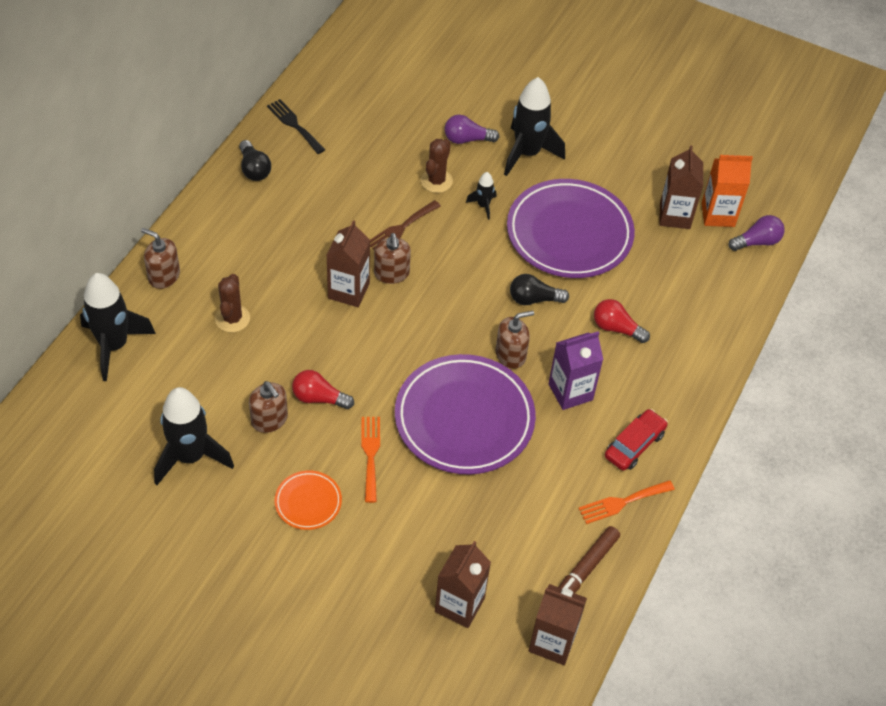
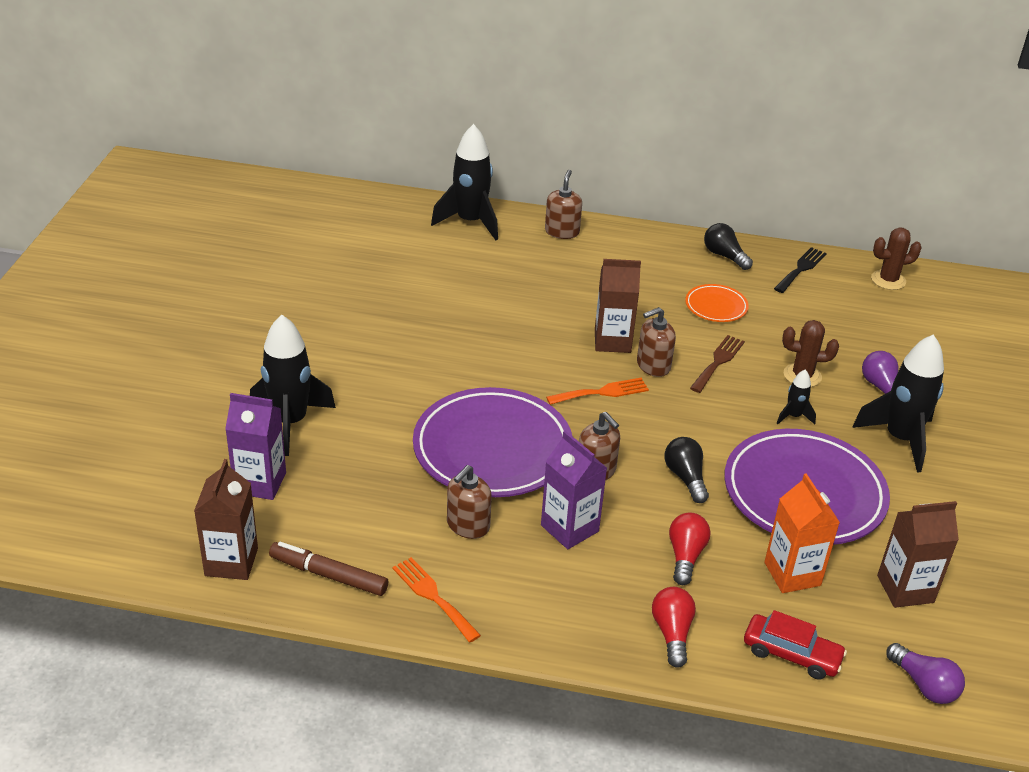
camera: 75 degrees right, 15 degrees down
black rocket [154,387,234,485] -> black rocket moved to [250,315,336,456]
brown cactus [215,274,250,332] -> brown cactus moved to [871,227,922,290]
black light bulb [239,140,271,181] -> black light bulb turned 90 degrees clockwise [704,223,753,270]
brown soap dispenser [249,381,288,433] -> brown soap dispenser moved to [447,465,492,539]
orange plate [275,471,342,530] -> orange plate moved to [685,284,749,322]
red light bulb [292,370,354,409] -> red light bulb moved to [652,587,696,668]
orange fork [361,417,380,503] -> orange fork moved to [546,378,649,405]
brown fork [370,200,441,250] -> brown fork turned 90 degrees clockwise [690,335,745,393]
brown carton [435,541,491,628] -> purple carton [225,393,286,500]
red car [605,409,668,471] -> red car moved to [744,610,847,679]
orange carton [702,155,753,227] -> orange carton moved to [764,473,840,593]

